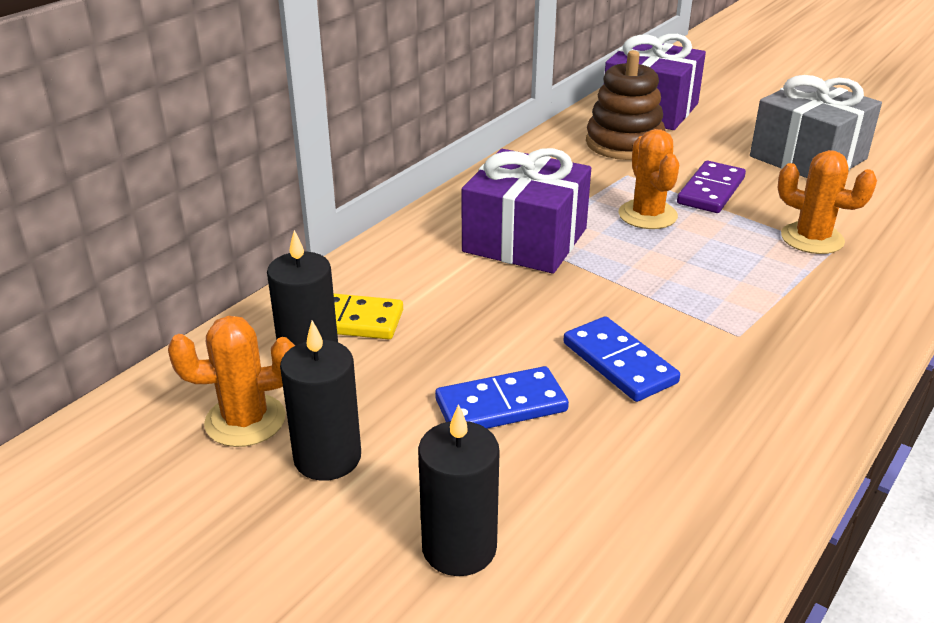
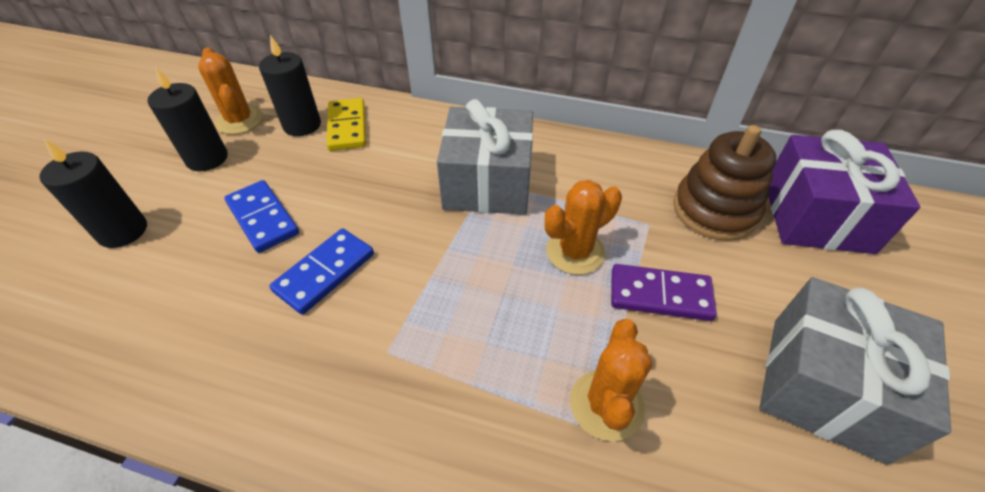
camera: 70 degrees right, 15 degrees up
purple gift [462,148,591,274] -> grey gift [437,99,533,215]

